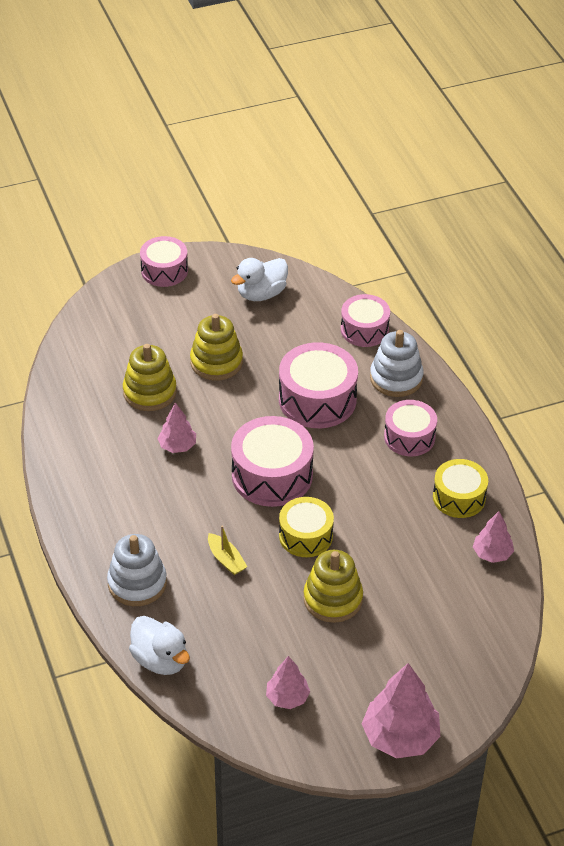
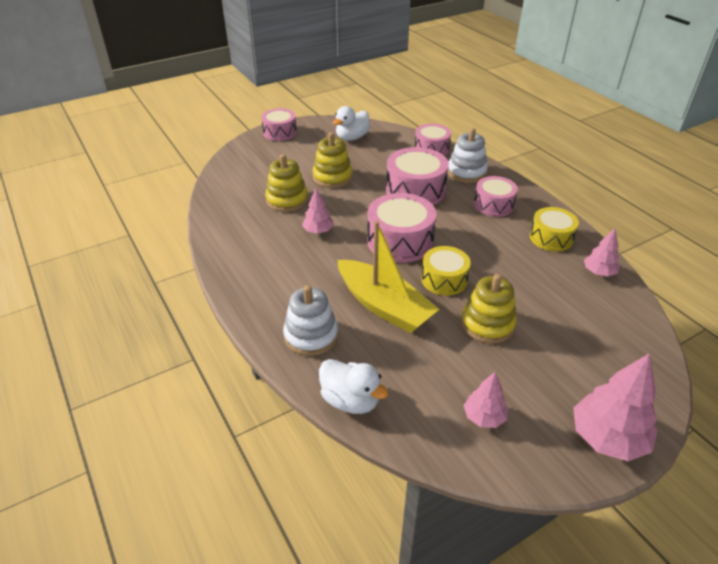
camera: 10 degrees left, 5 degrees down
yellow boat [208,525,248,575] -> yellow boat [338,221,439,333], size x2.38

